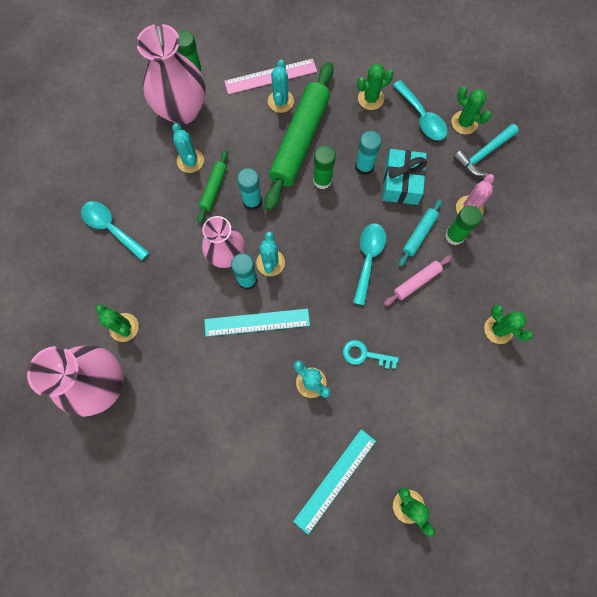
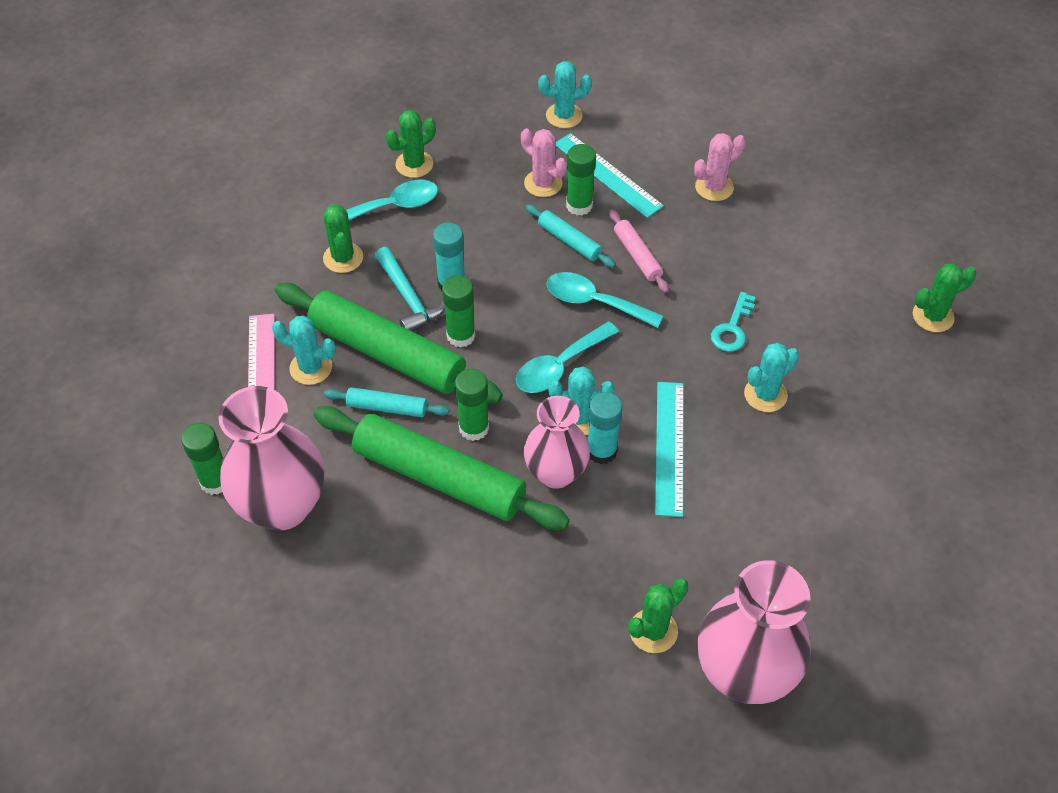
camera: 80 degrees left, 20 degrees down
turquoise spoon [81,201,150,261] -> turquoise spoon moved to [516,322,619,393]
turquoise cactus [172,123,204,173] -> turquoise cactus moved to [538,61,592,128]
green rolling pin [197,150,228,223] -> green rolling pin [314,406,570,530], size x2.15
turquoise glue stick [237,168,262,210] -> green glue stick [455,369,489,441]
turquoise ruler [293,429,376,534] -> turquoise ruler moved to [555,133,664,218]
turquoise gift [382,149,427,205] -> none
turquoise hammer [453,124,519,176] -> turquoise hammer moved to [375,247,445,332]
green cactus [484,305,533,344] -> pink cactus [694,133,746,201]
none -> turquoise rolling pin [324,387,449,417]

